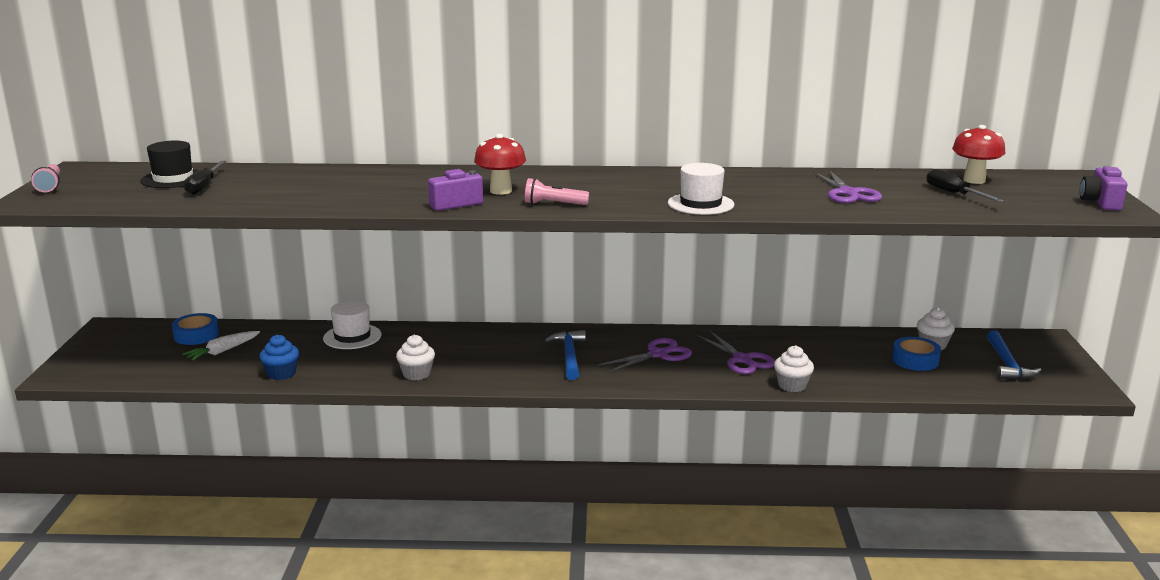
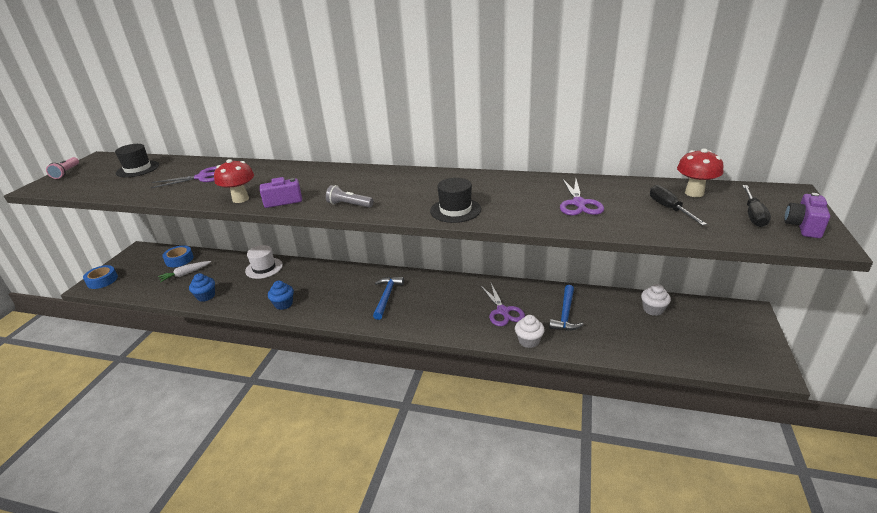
camera: 15 degrees right, 10 degrees up
black screwdriver [184,161,226,195] -> black screwdriver moved to [743,185,771,227]
white cupcake [396,335,435,380] -> blue cupcake [268,281,294,310]
red mushroom [474,134,526,195] -> red mushroom moved to [214,159,254,203]
pink flashlight [525,178,589,205] -> grey flashlight [326,185,374,208]
purple scissors [598,338,692,373] -> purple scissors moved to [150,166,216,188]
white hat [668,163,734,215] -> black hat [430,178,481,223]
blue tape [892,337,941,371] -> blue tape moved to [83,265,118,289]
blue hammer [987,330,1041,380] -> blue hammer moved to [549,285,584,331]

